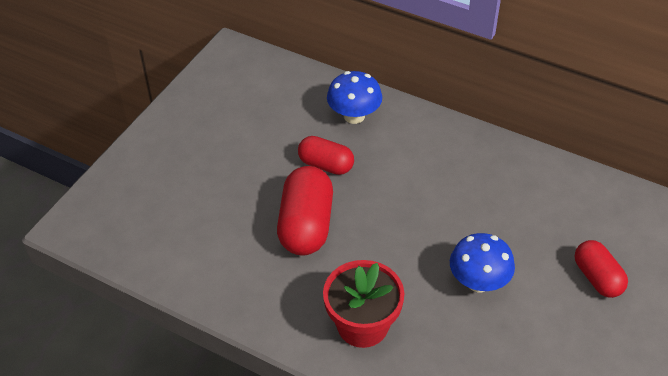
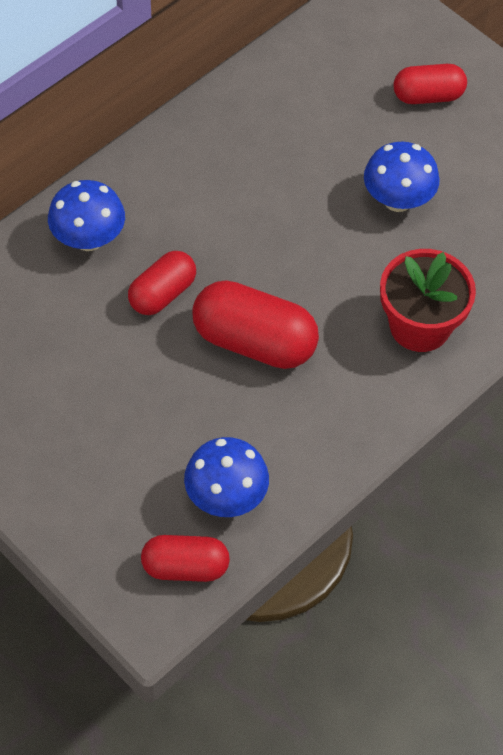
camera: 75 degrees left, 10 degrees up
none -> red capsule [141,535,230,582]
none -> blue mushroom [184,437,269,517]

